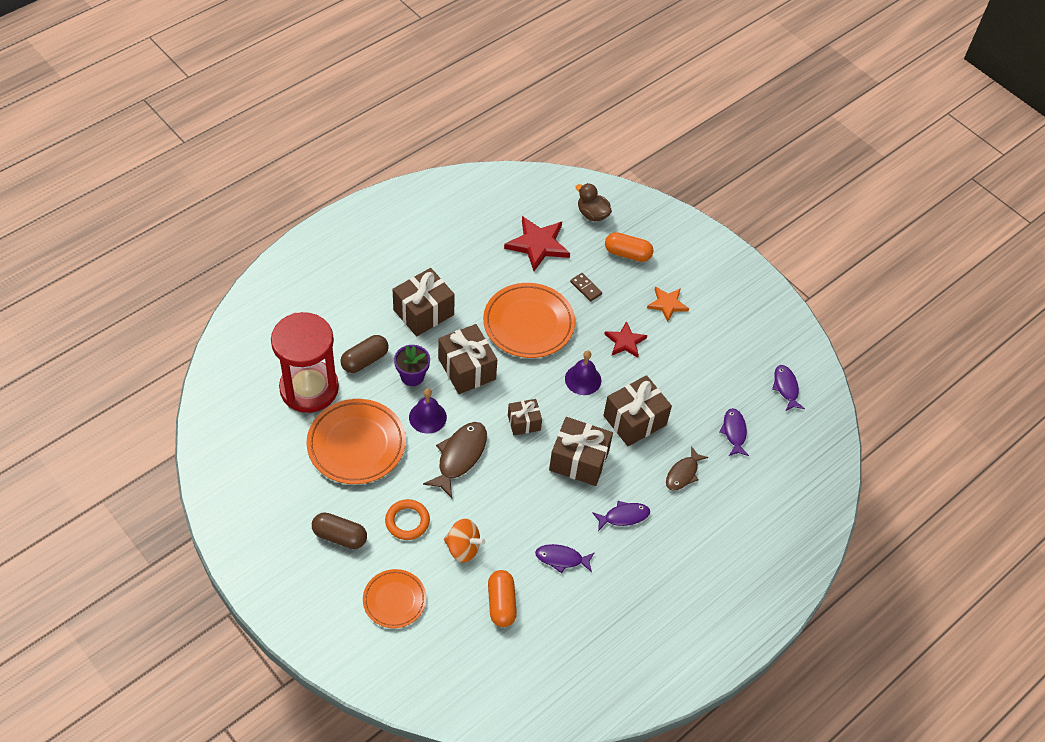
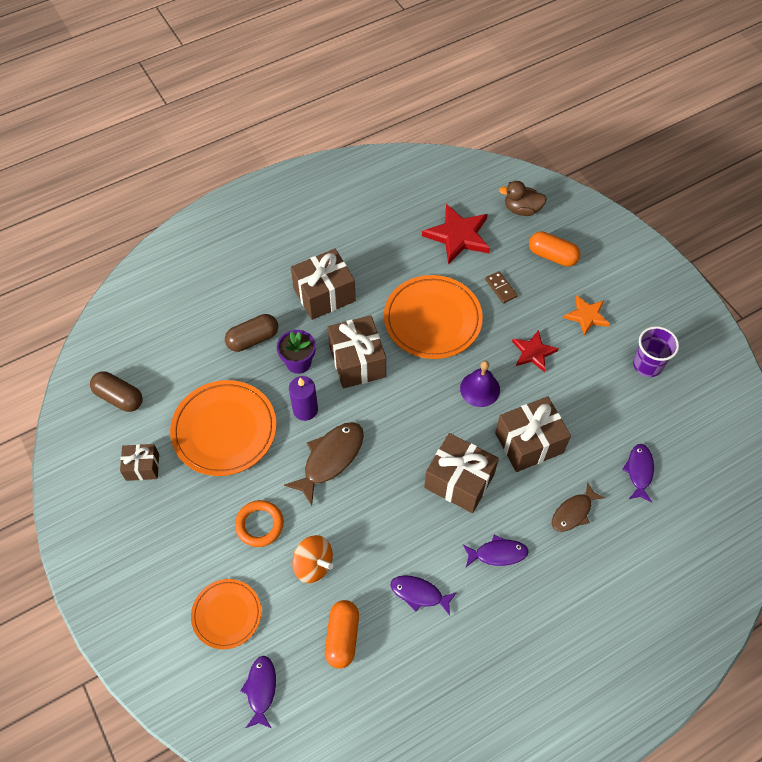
camera: 15 degrees right, 5 degrees up
red hourglass [271,312,339,413] -> none
brown capsule [312,512,367,549] -> brown capsule moved to [90,371,143,412]
purple bell [409,388,447,434] -> purple candle [289,376,318,421]
brown gift [508,399,542,435] -> brown gift moved to [120,444,159,481]
brown duck [576,183,612,221] -> brown duck turned 45 degrees counterclockwise [499,181,547,216]
purple fish [772,365,805,411] -> purple fish moved to [240,656,276,728]
none -> purple cup [633,326,679,377]

